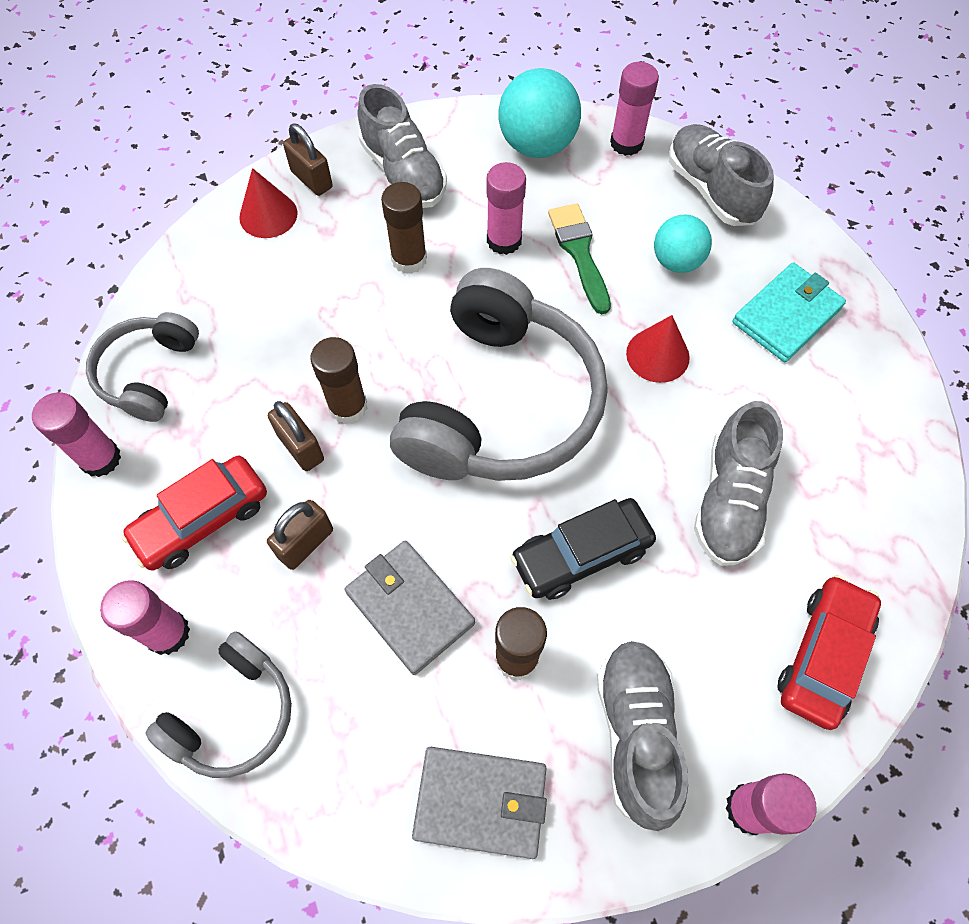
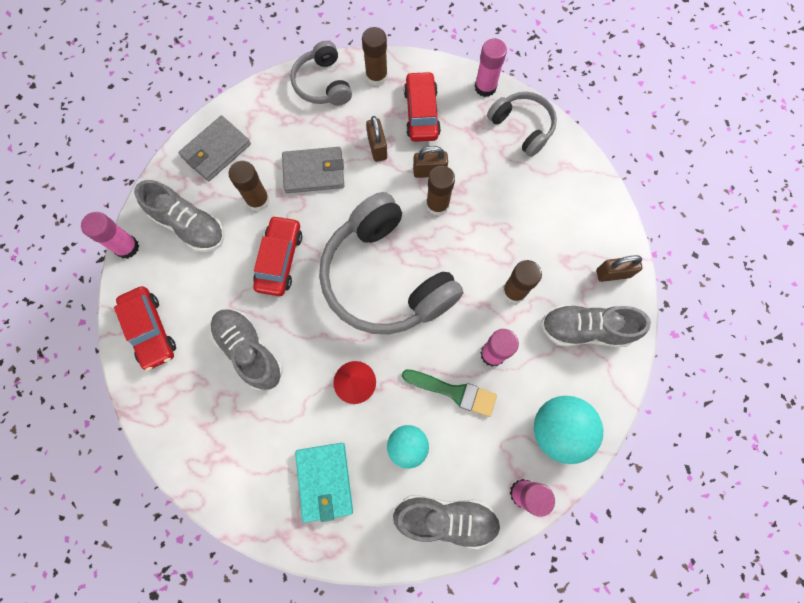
camera: 125 degrees right, 10 degrees up
pink glue stick [100,580,190,655] -> brown glue stick [362,27,388,86]
red cone [239,168,298,238] -> none
black car [510,498,656,600] -> red car [253,215,302,296]

